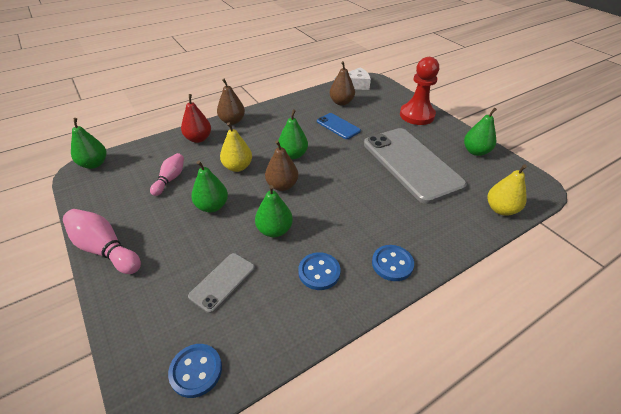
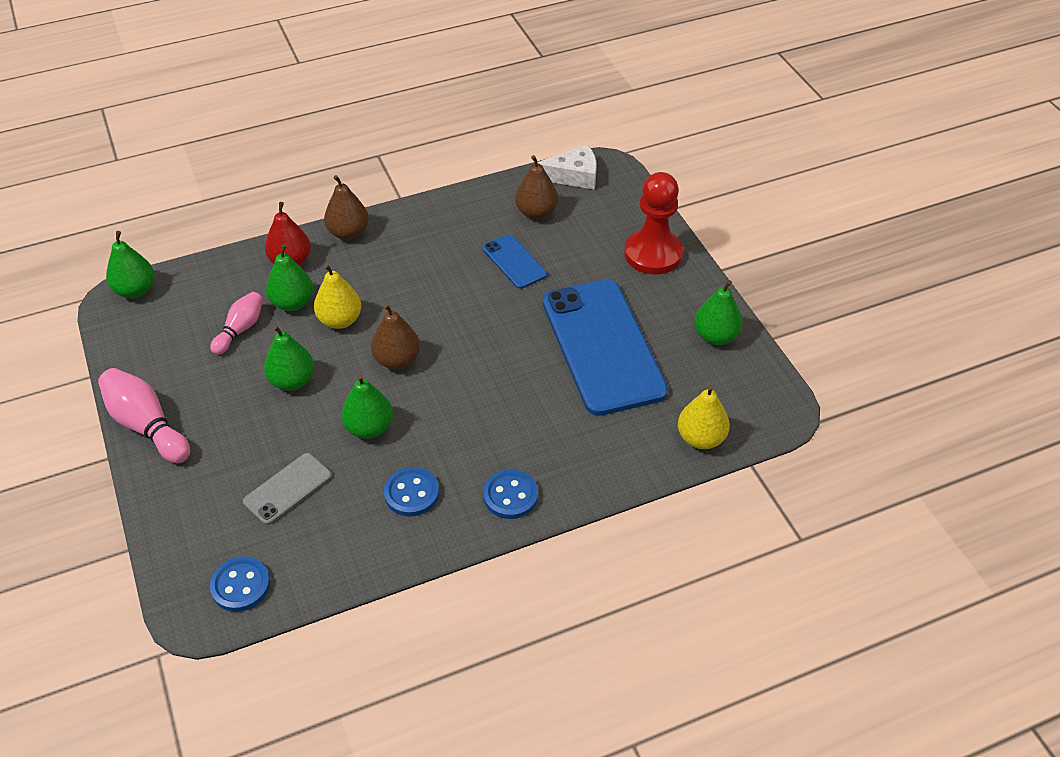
camera: 10 degrees right, 5 degrees up
green pear [278,110,308,159] -> green pear moved to [266,244,313,311]
grey phone [364,128,467,204] -> blue phone [543,279,668,416]

